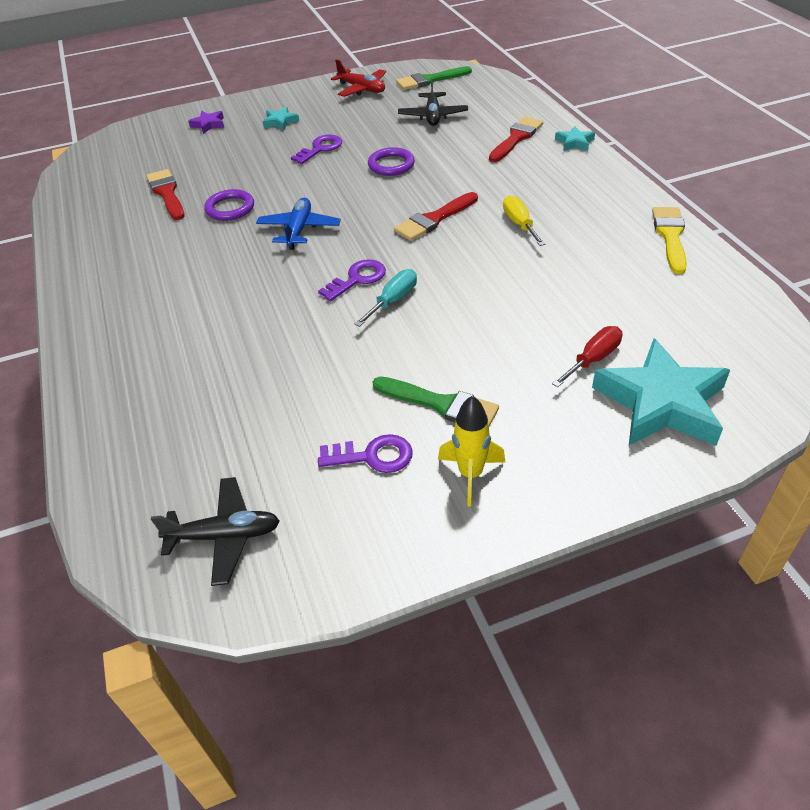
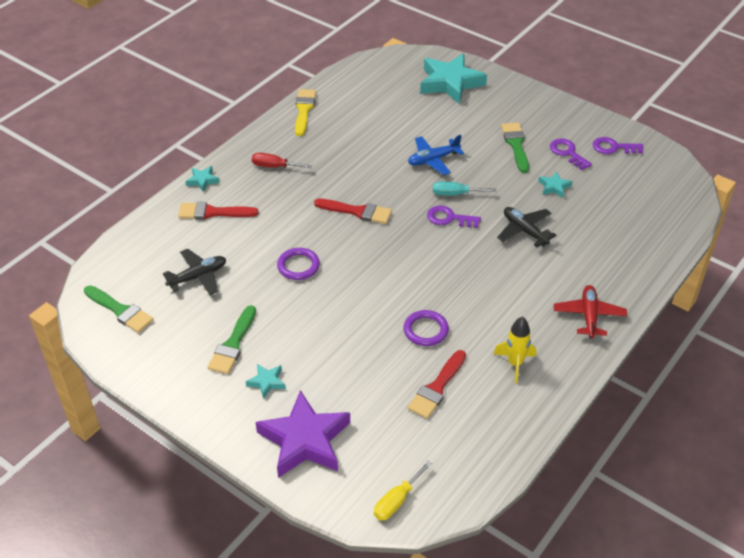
camera: 125 degrees left, 0 degrees up
black plane [151,477,280,586] -> black plane moved to [497,207,557,247]
purple star [188,111,224,134] -> purple star [255,390,350,478], size x2.27
blue plane [256,198,341,250] -> blue plane moved to [408,135,464,175]
purple key [291,135,342,164] -> purple key moved to [593,137,643,154]
red plane [331,59,386,97] -> red plane moved to [554,285,627,339]
yellow rocket [438,396,505,506] -> yellow rocket moved to [494,316,536,383]
yellow screwdriver [503,195,545,246] -> yellow screwdriver moved to [374,461,432,520]
red screwdriver [552,326,622,387] -> red screwdriver moved to [252,153,312,168]
yellow brush [652,207,687,274] -> yellow brush turned 120 degrees clockwise [295,89,316,136]
none -> green brush [208,305,256,374]
none -> turquoise star [538,172,573,198]

